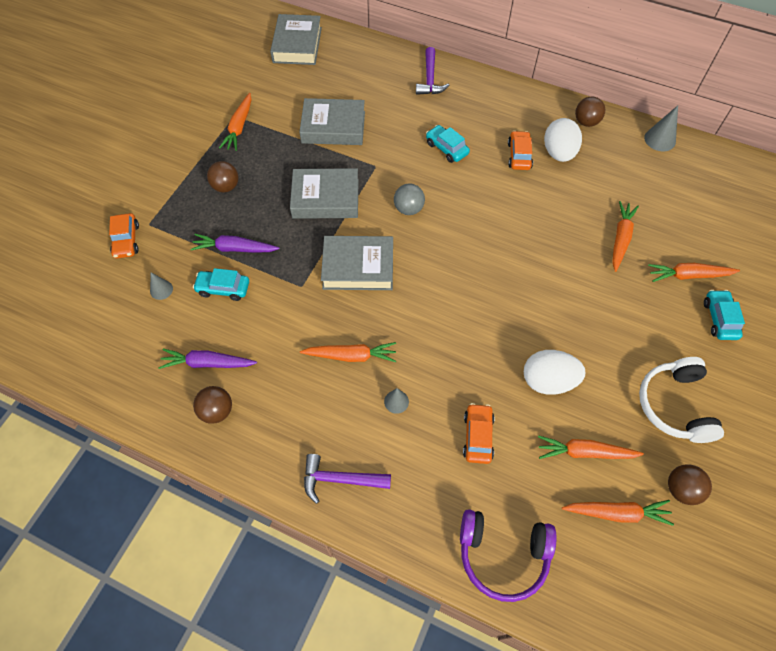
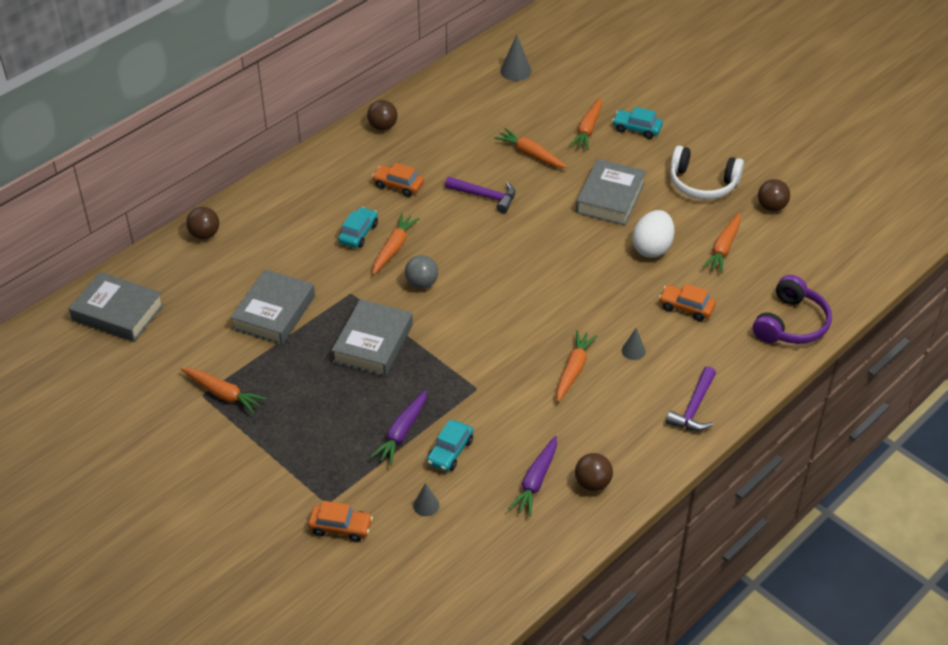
camera: 70 degrees left, 15 degrees down
brown ball [207,161,239,192] -> brown ball moved to [186,207,219,239]
grey book [321,236,393,290] -> grey book moved to [576,159,646,226]
purple hammer [416,47,450,95] -> purple hammer moved to [445,177,515,213]
turquoise car [426,125,470,163] -> turquoise car turned 135 degrees clockwise [338,207,378,248]
white egg [544,118,582,162] -> none
orange carrot [562,500,674,526] -> orange carrot moved to [373,213,420,275]
grey cone [644,105,678,151] -> grey cone moved to [500,35,531,81]

